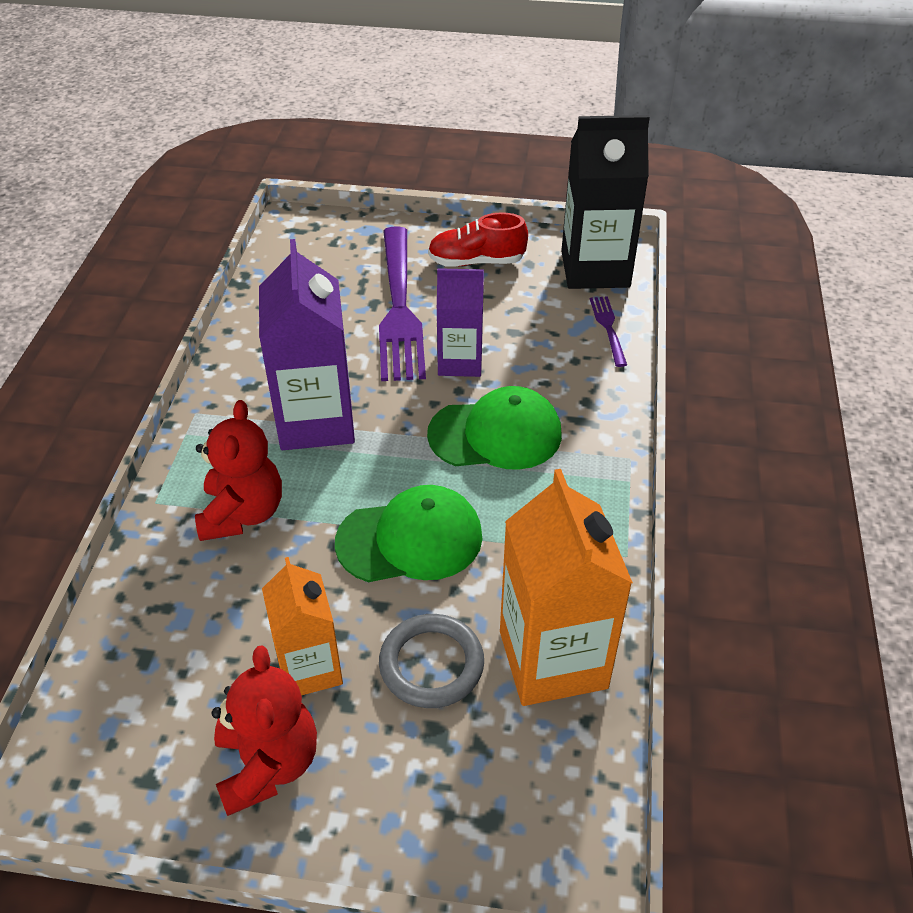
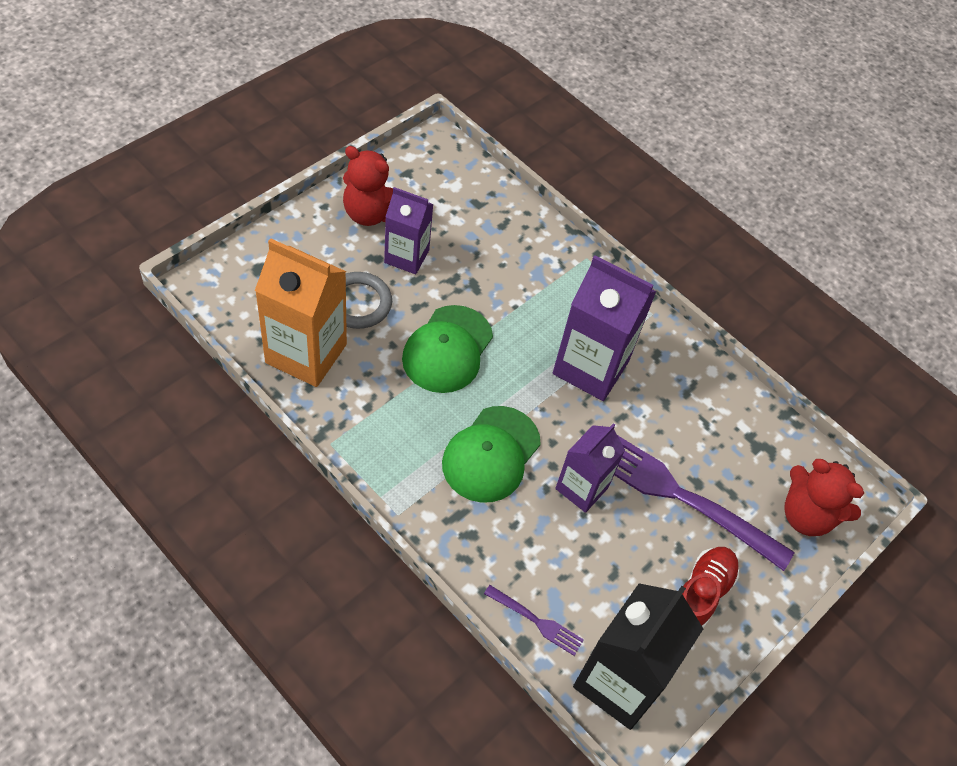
camera: 120 degrees right, 10 degrees up
red teddy bear [195,400,282,541] -> red teddy bear moved to [784,459,864,536]
orange carton [262,557,343,696] -> purple carton [384,187,434,274]

